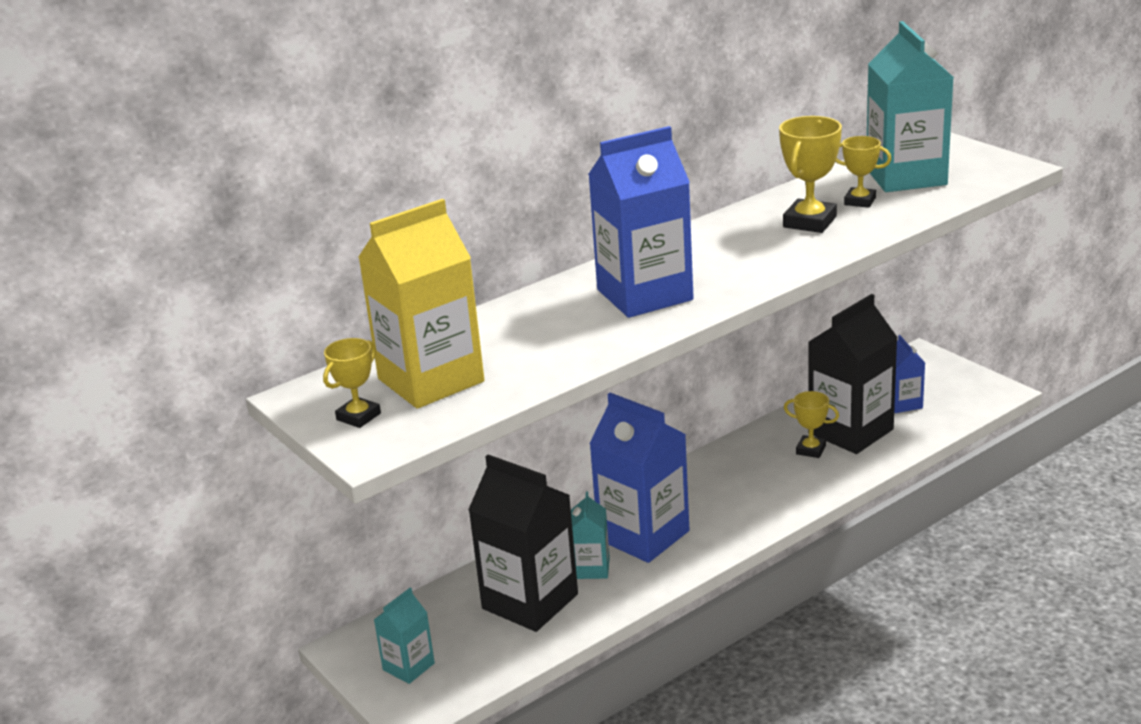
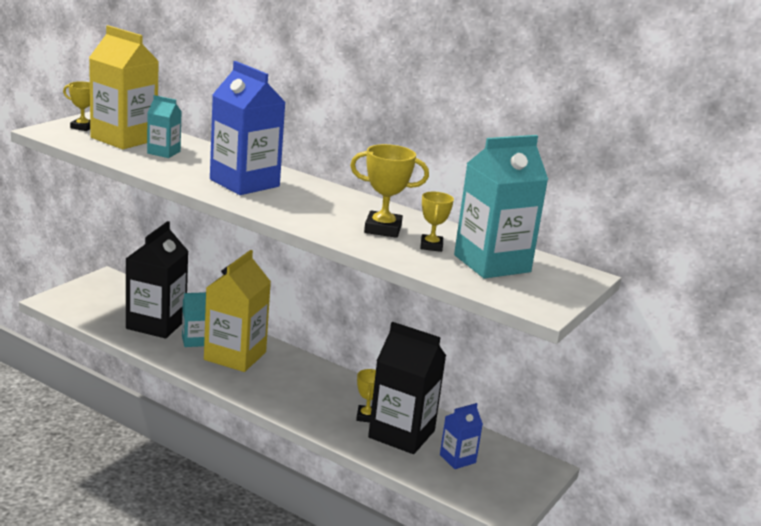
camera: 65 degrees right, 5 degrees down
turquoise carton [374,588,435,684] -> turquoise carton moved to [147,95,182,158]
blue carton [589,393,689,563] -> yellow carton [204,250,271,372]

